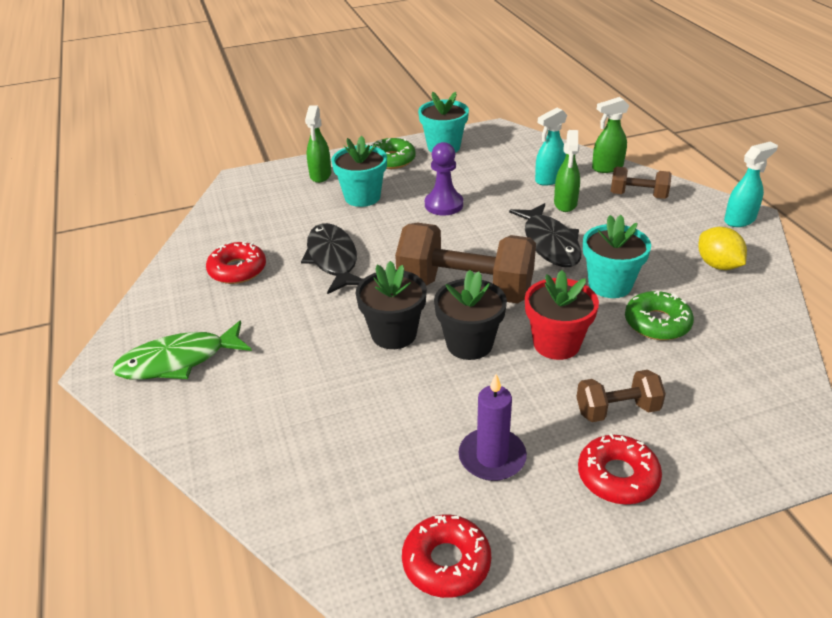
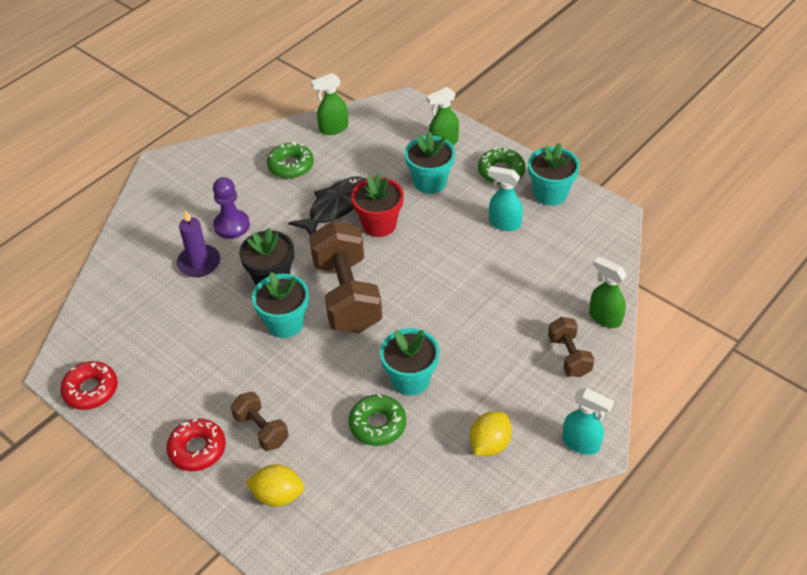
camera: 60 degrees right, 10 degrees up
green fish [112,320,252,380] -> none
red donut [206,242,266,284] -> green donut [267,142,314,179]
purple pawn [425,142,463,215] -> purple pawn moved to [213,177,250,239]
black flower pot [434,270,507,360] -> turquoise flower pot [252,272,309,338]
purple candle [459,374,527,481] -> purple candle moved to [177,210,220,277]
black fish [509,203,582,267] -> none
red flower pot [525,270,599,360] -> red flower pot moved to [351,173,404,237]
turquoise spray bottle [535,108,567,186] -> turquoise spray bottle moved to [488,166,523,231]
green spray bottle [554,130,580,212] -> green spray bottle moved to [311,73,348,135]
none -> yellow lemon [245,464,305,507]

